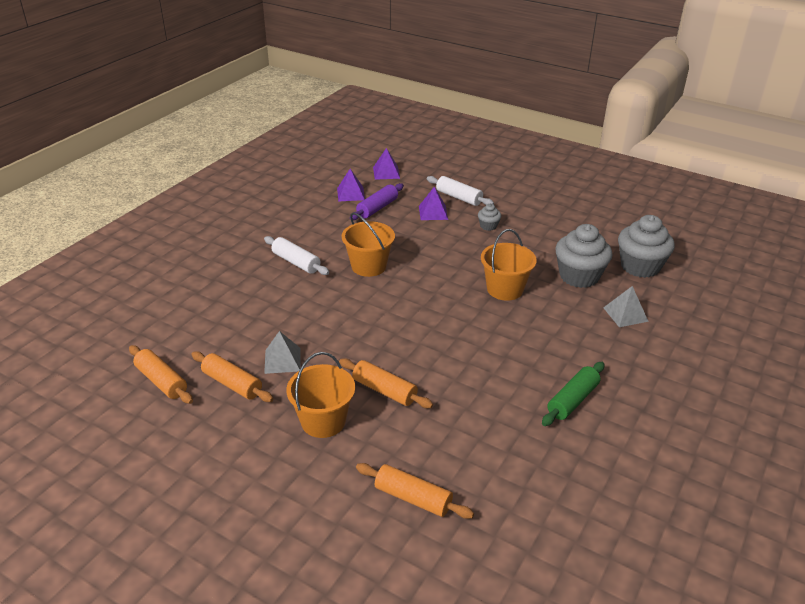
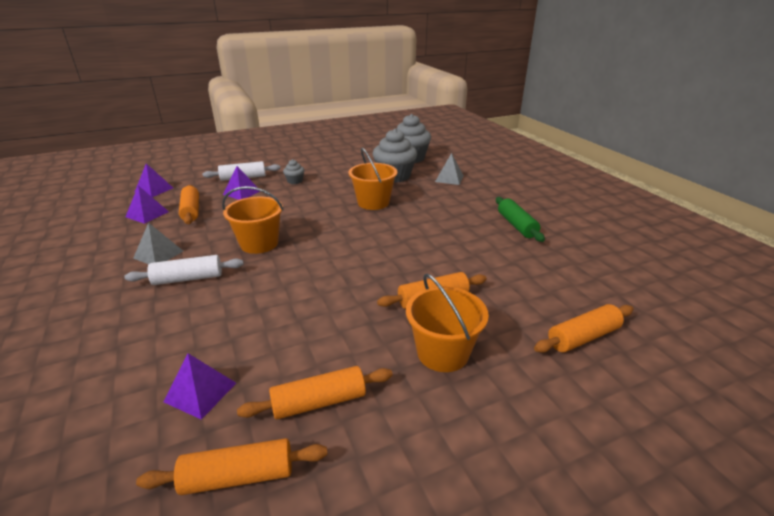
camera: 55 degrees left, 5 degrees down
grey pyramid [264,331,301,374] -> grey pyramid moved to [133,222,183,264]
purple rolling pin [350,183,404,220] -> orange rolling pin [179,185,199,224]
none -> purple pyramid [163,353,236,420]

